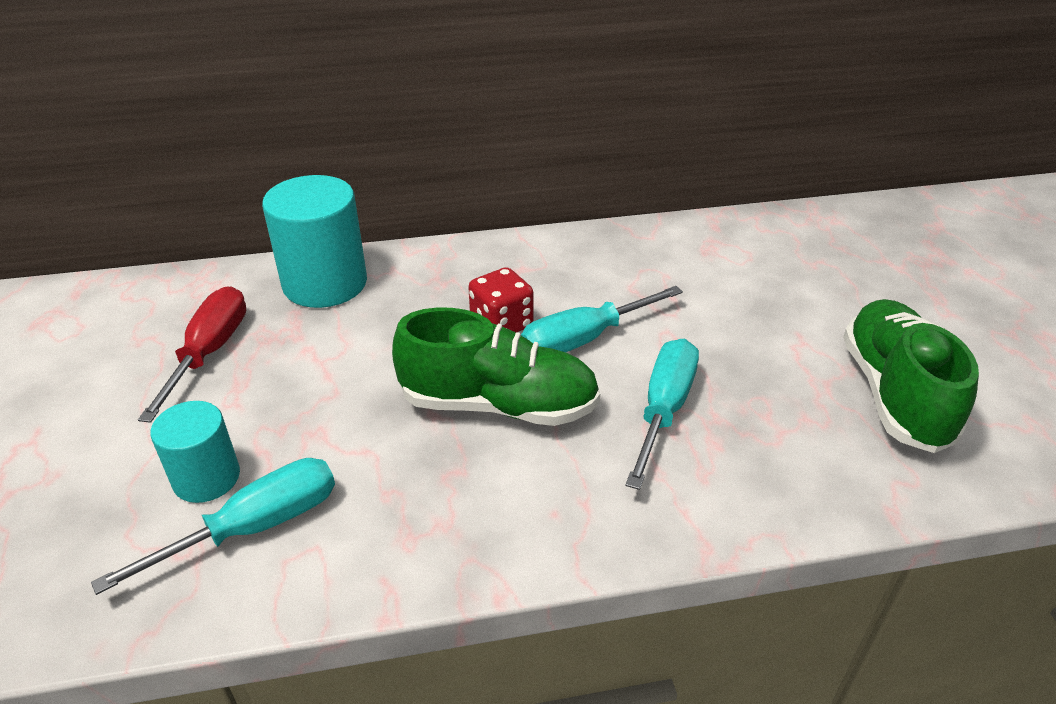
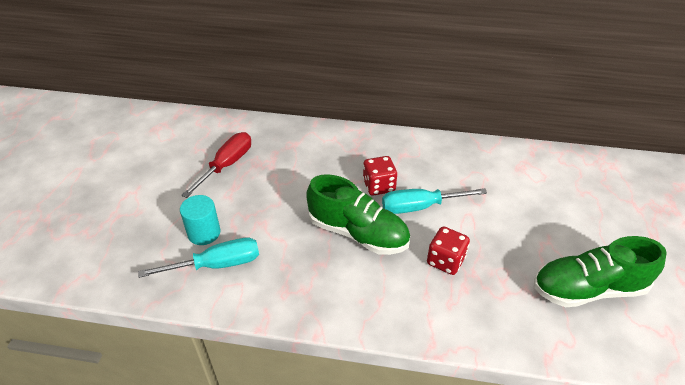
camera: 20 degrees right, 5 degrees up
turquoise cylinder [262,175,367,308] -> none
turquoise screwdriver [625,339,699,490] -> red dice [427,226,470,275]
green shoe [843,299,979,453] -> green shoe turned 120 degrees counterclockwise [534,236,667,307]

